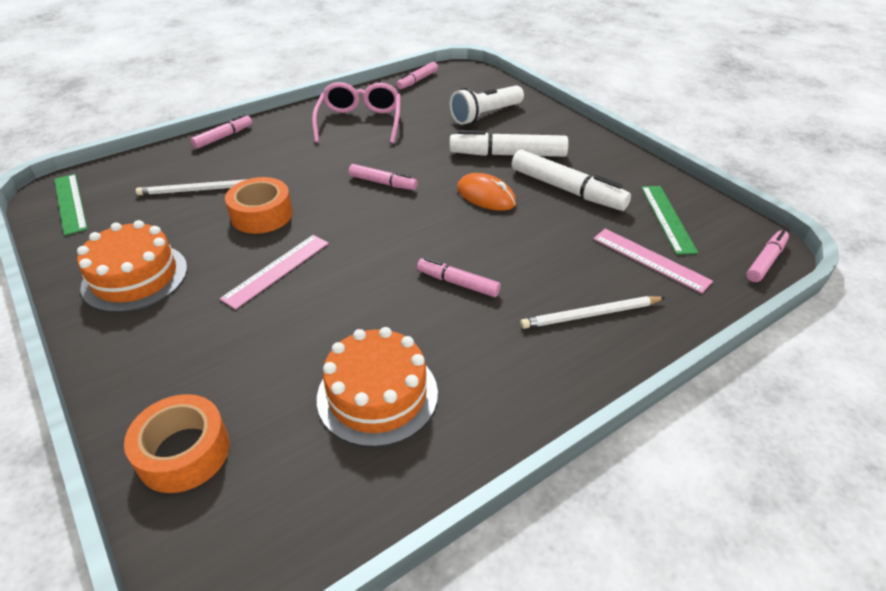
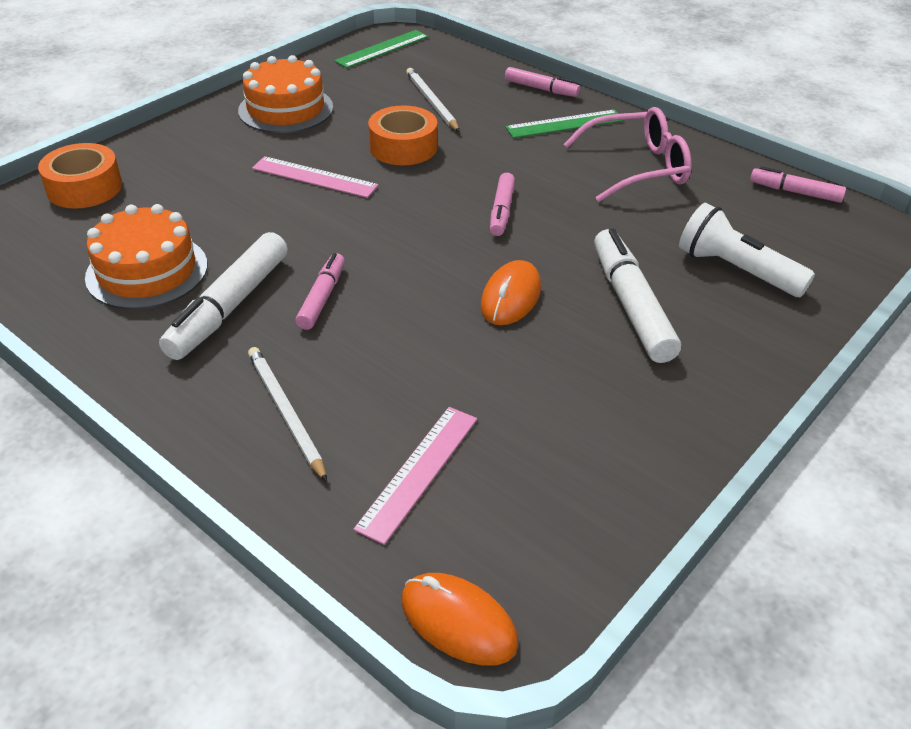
camera: 75 degrees right, 0 degrees up
white marker [511,149,631,211] -> white marker moved to [159,232,288,360]
green ruler [641,186,698,255] -> green ruler moved to [505,110,624,138]
pink marker [746,230,789,282] -> orange mouse [401,573,518,666]

